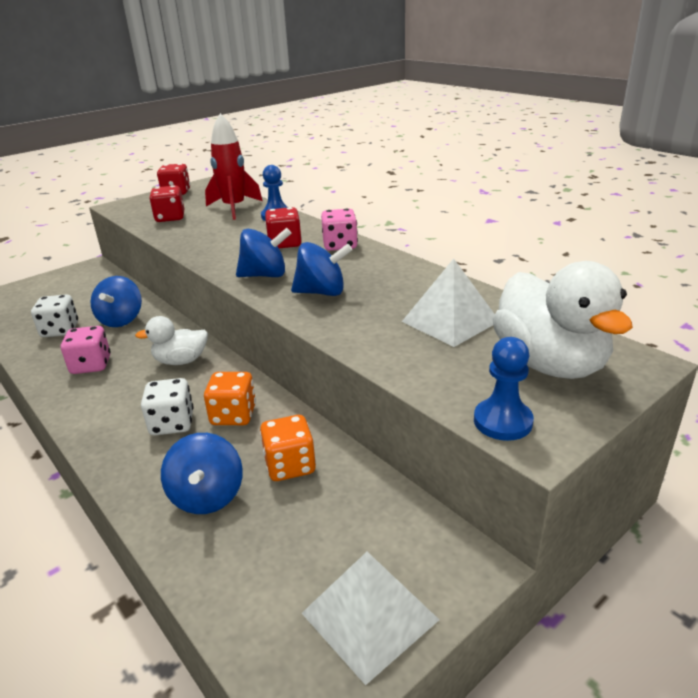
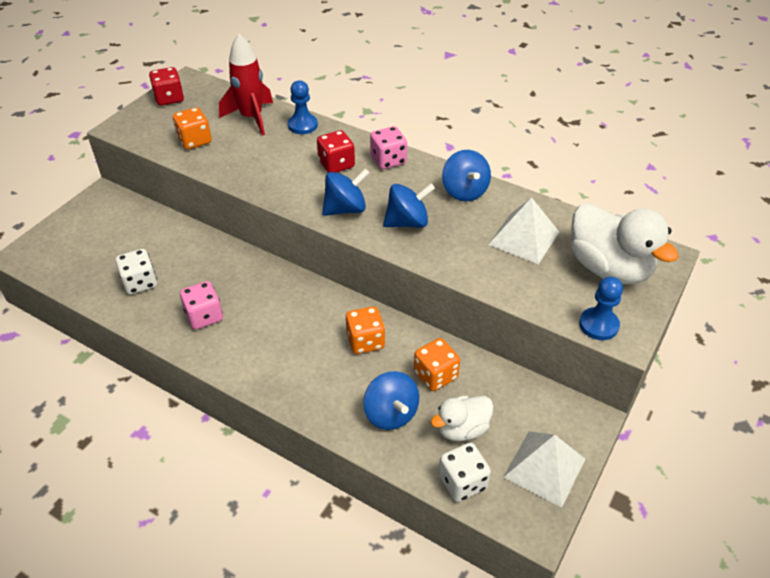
camera: 20 degrees left, 15 degrees up
blue spinning top [90,276,142,327] -> blue spinning top moved to [442,150,491,202]
white duck [135,316,208,365] -> white duck moved to [431,396,493,441]
white dice [141,378,194,435] -> white dice moved to [439,443,491,502]
red dice [149,185,184,222] -> orange dice [173,107,212,149]

